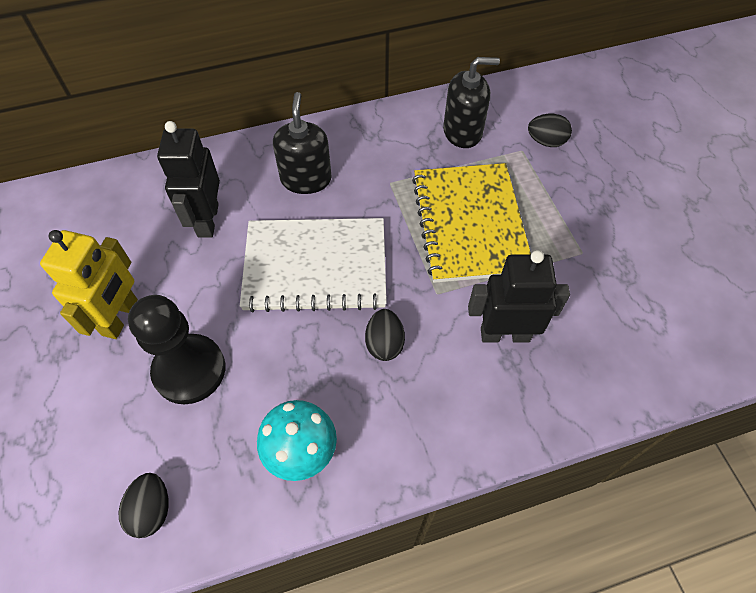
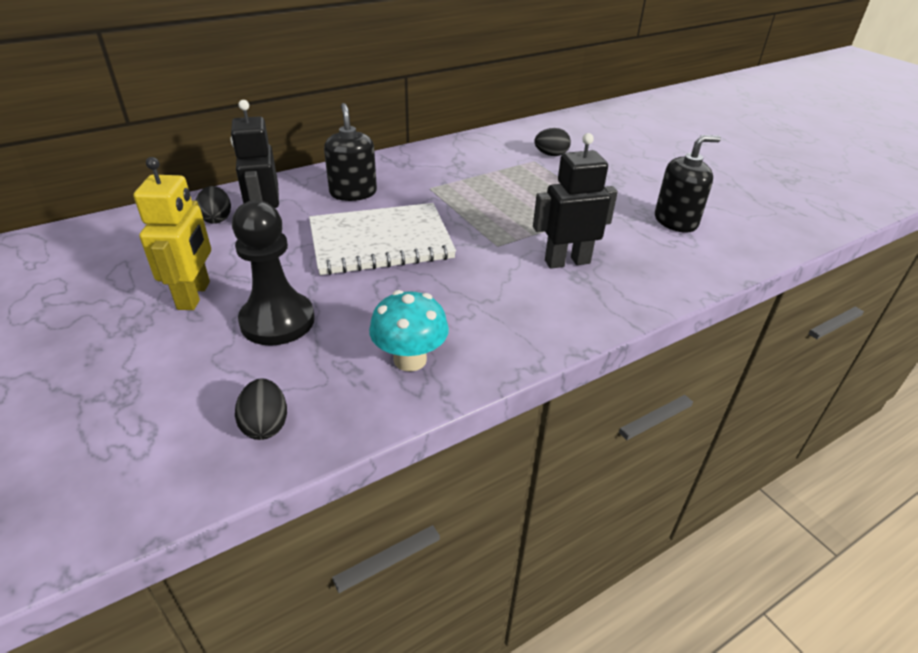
camera: 15 degrees left, 20 degrees down
black egg [365,309,405,361] -> black egg moved to [196,186,231,224]
yellow notebook [412,163,531,283] -> none
black soap dispenser [443,57,500,148] -> black soap dispenser moved to [655,135,721,233]

